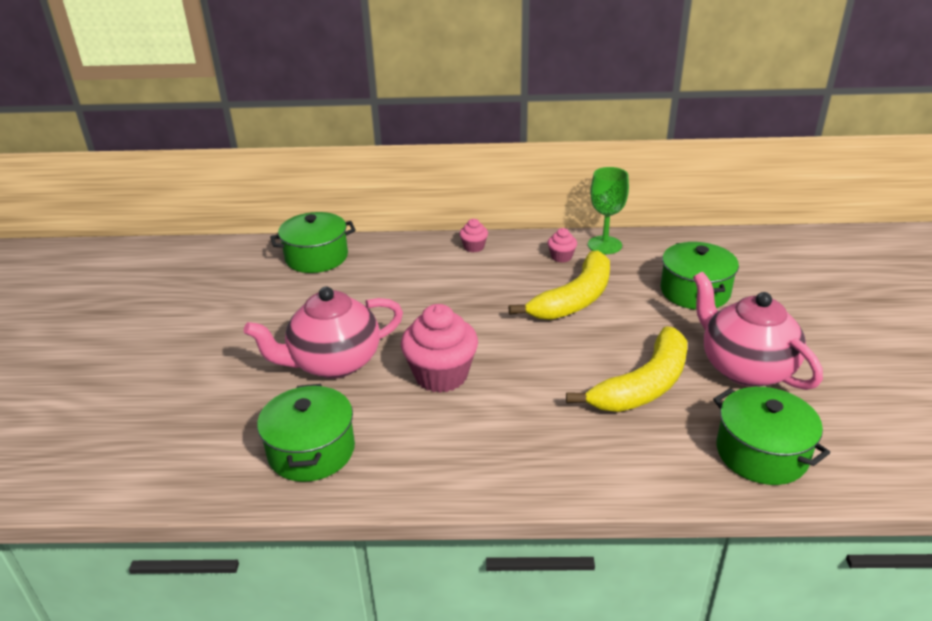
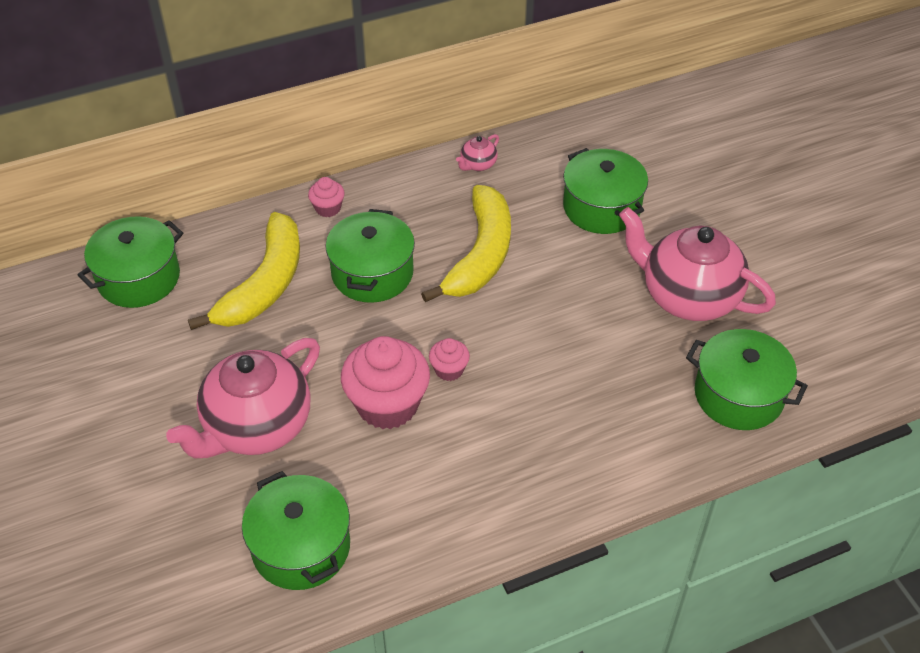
camera: 25 degrees left, 15 degrees up
pink cupcake [548,228,577,262] -> pink cupcake moved to [429,338,470,381]
yellow banana [566,326,687,412] -> yellow banana moved to [188,212,300,330]
green goblet [588,167,629,254] -> pink teapot [456,134,499,171]
none -> green pot [326,209,415,303]

